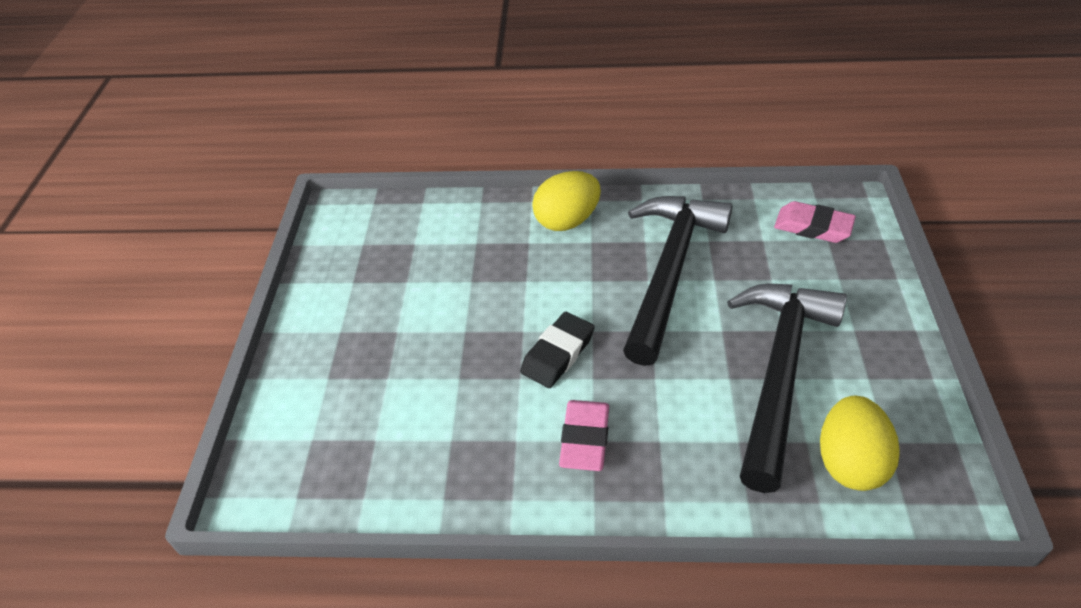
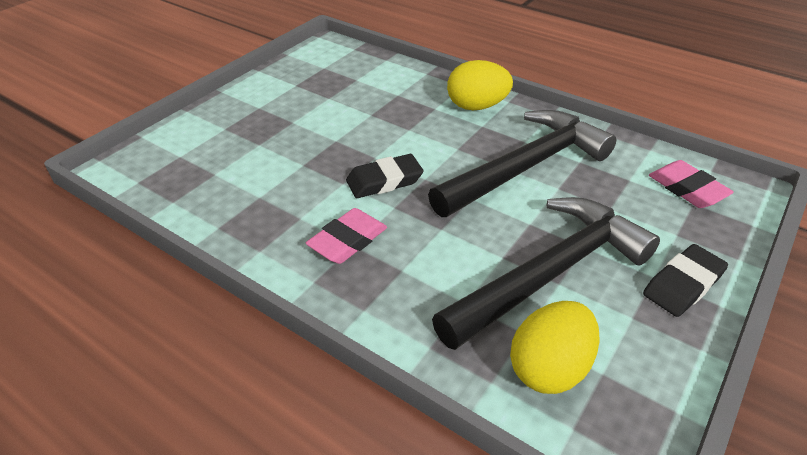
camera: 30 degrees right, 5 degrees down
none -> black eraser [643,244,728,317]

